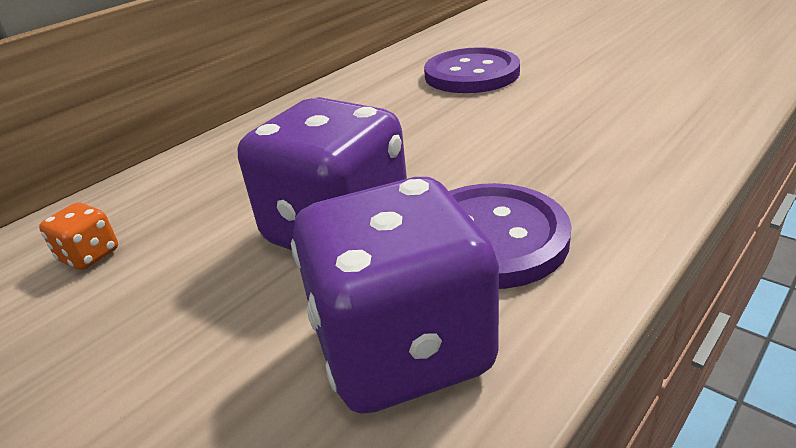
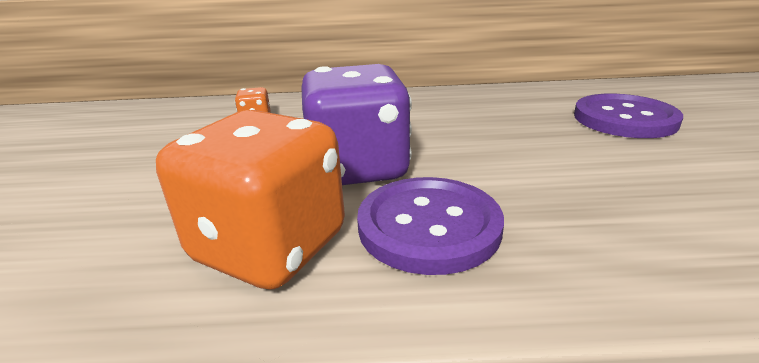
camera: 45 degrees right, 5 degrees down
purple dice [291,177,499,414] -> orange dice [156,110,345,290]

